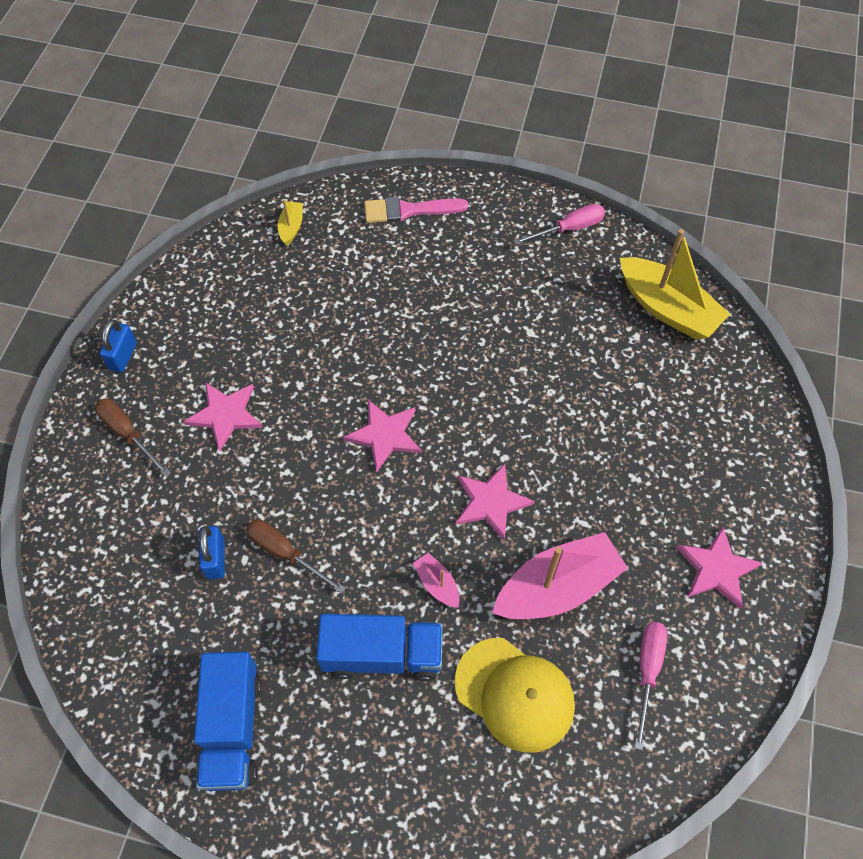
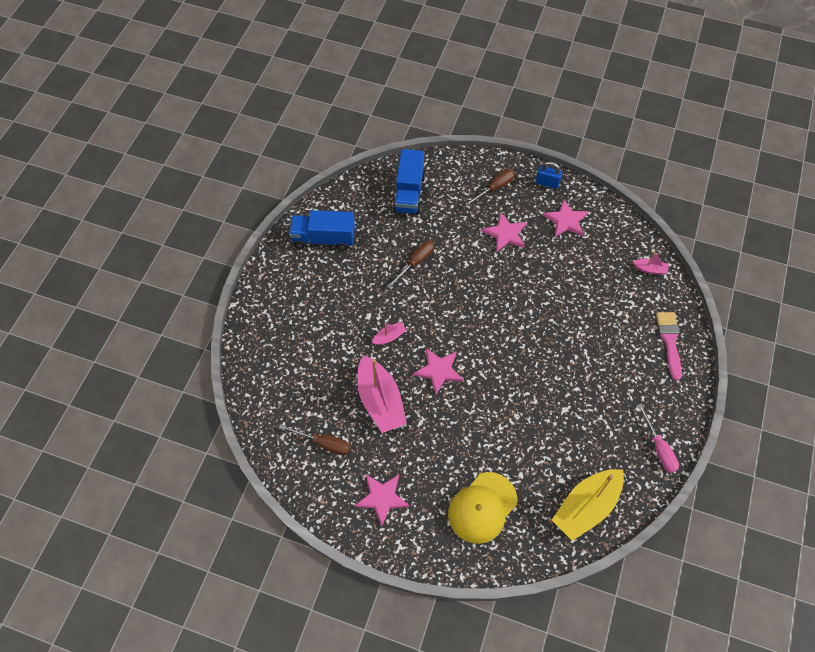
camera: 95 degrees right, 0 degrees up
blue padlock [199,526,225,579] -> none
yellow boat [278,200,303,245] -> pink boat [633,251,669,275]
blue truck [316,614,443,681] -> blue truck moved to [393,149,425,214]
pink star [343,400,422,472] -> pink star moved to [543,199,589,237]
yellow cap [455,638,575,753] -> yellow cap moved to [448,472,517,544]
pink screwdriver [635,622,667,750] -> brown screwdriver [279,424,350,455]

